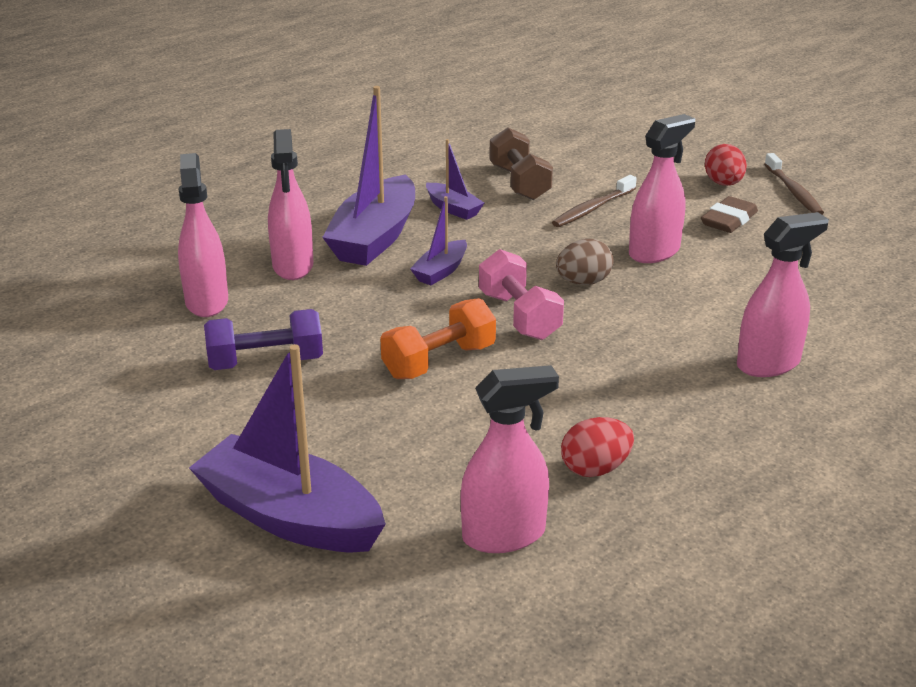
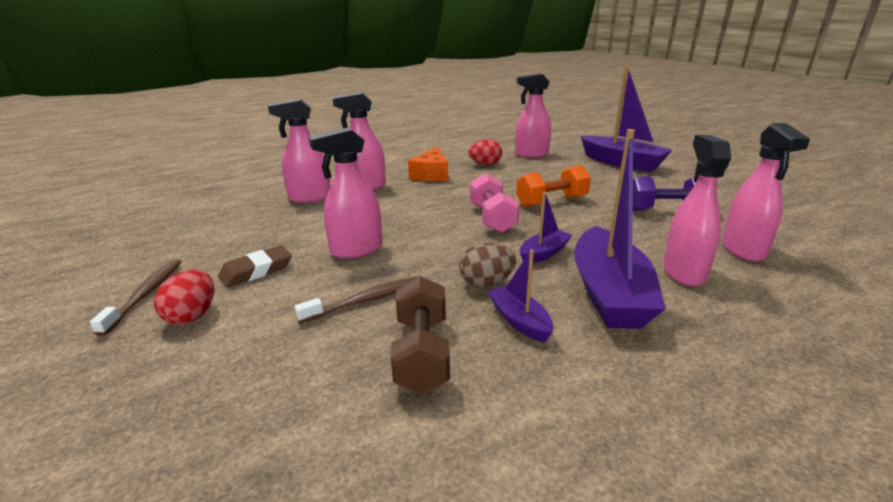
camera: 165 degrees left, 5 degrees down
purple boat [322,86,415,266] -> purple boat turned 150 degrees clockwise [574,129,666,329]
brown egg [556,239,613,285] -> brown egg moved to [459,243,517,287]
none -> pink spray bottle [268,99,330,203]
none -> orange cheese [408,147,448,181]

